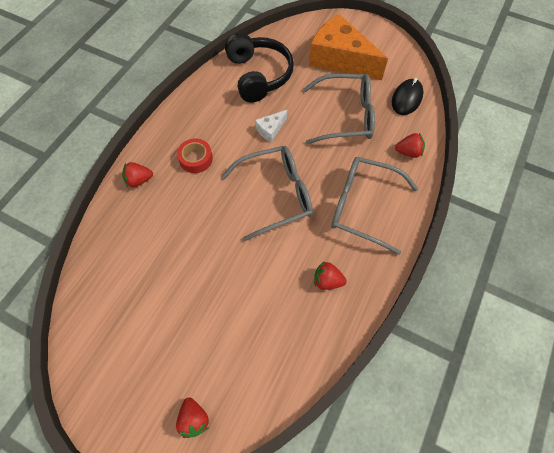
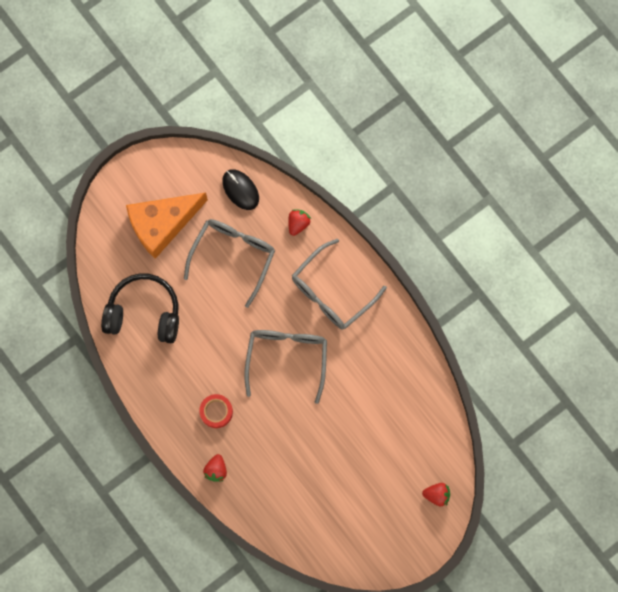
camera: 65 degrees left, 15 degrees up
white cheese [255,110,287,142] -> none
red strawberry [314,261,347,290] -> none

